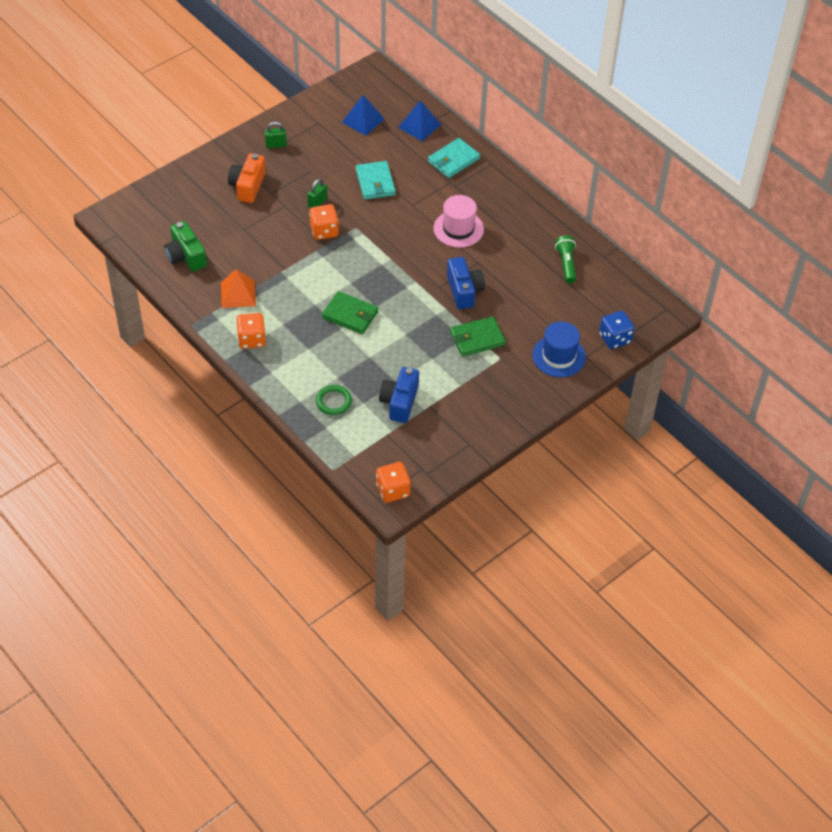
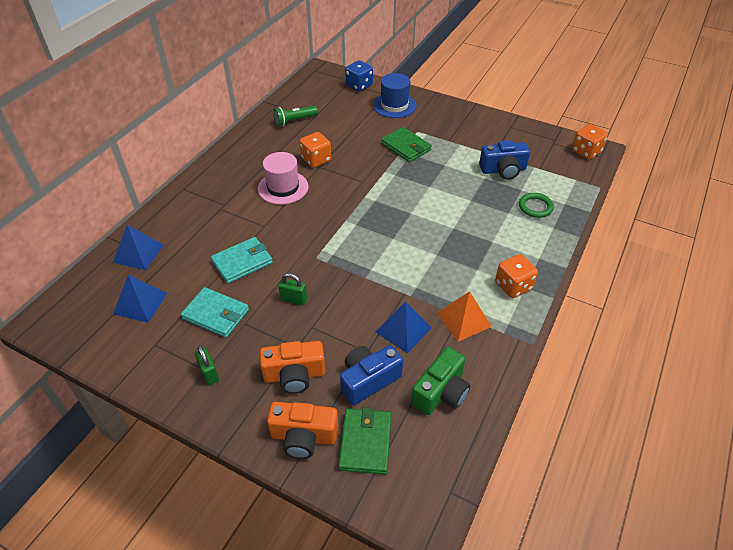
camera: 110 degrees left, 5 degrees down
orange dice [309,204,339,240] -> orange dice moved to [299,132,331,168]
green wallet [322,291,379,334] -> green wallet moved to [338,407,391,474]
turquoise wallet [428,138,480,178] -> turquoise wallet moved to [181,287,249,338]
blue camera [447,257,485,309] -> blue camera moved to [340,345,403,405]
none -> orange camera [267,402,338,459]
none -> blue pyramid [376,302,432,354]

